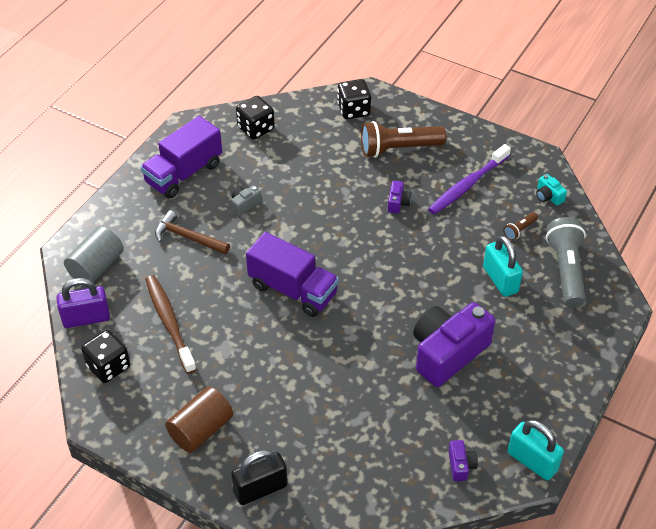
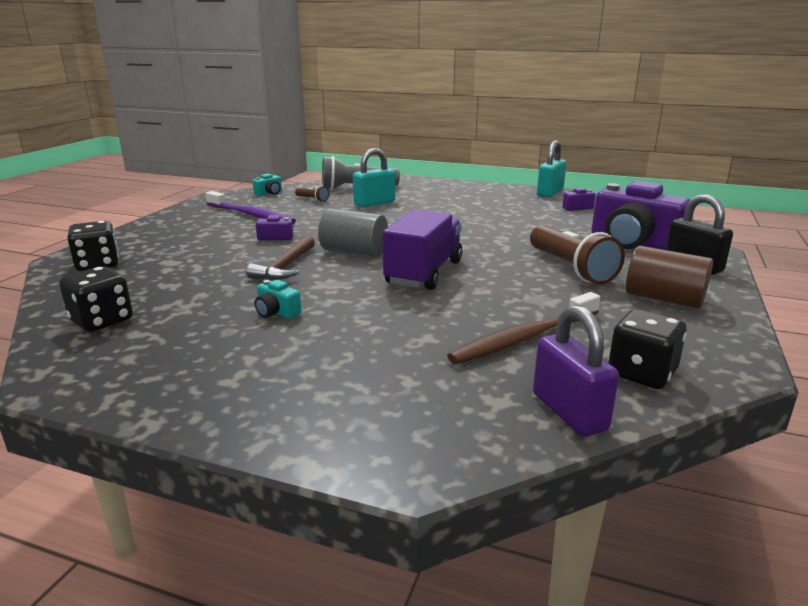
camera: 100 degrees left, 25 degrees down
grey cylinder [64,226,124,283] -> grey cylinder moved to [318,209,388,257]
purple truck [140,116,222,199] -> none
brown hammer [155,210,230,254] -> brown hammer moved to [246,236,315,280]
grey camera [231,185,262,216] -> turquoise camera [255,280,301,319]
brown flashlight [361,121,446,158] -> brown flashlight moved to [530,225,625,284]
purple camera [413,302,495,387] -> purple camera moved to [591,181,690,250]

